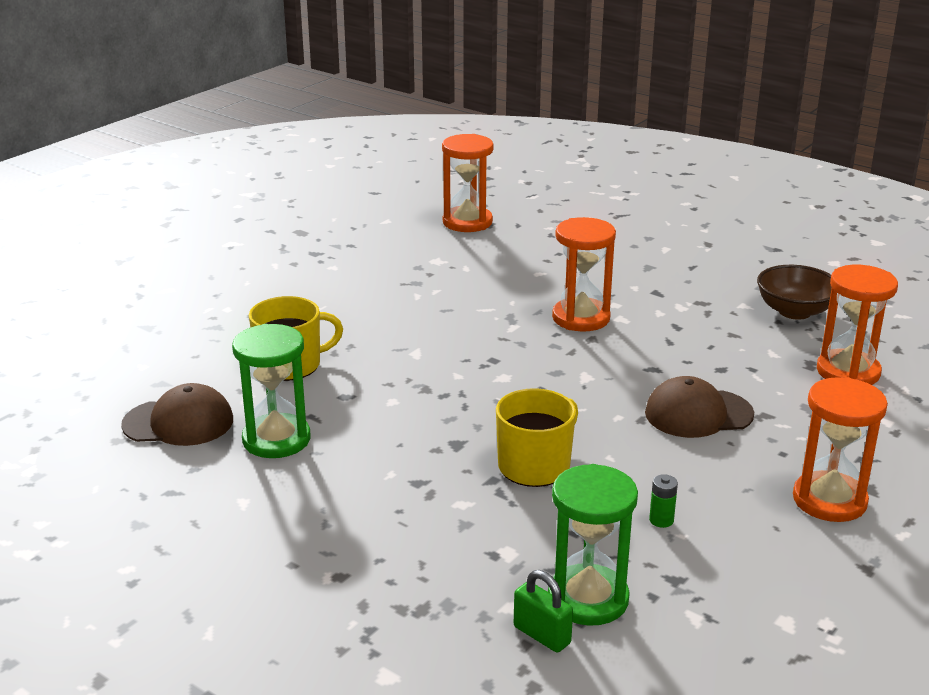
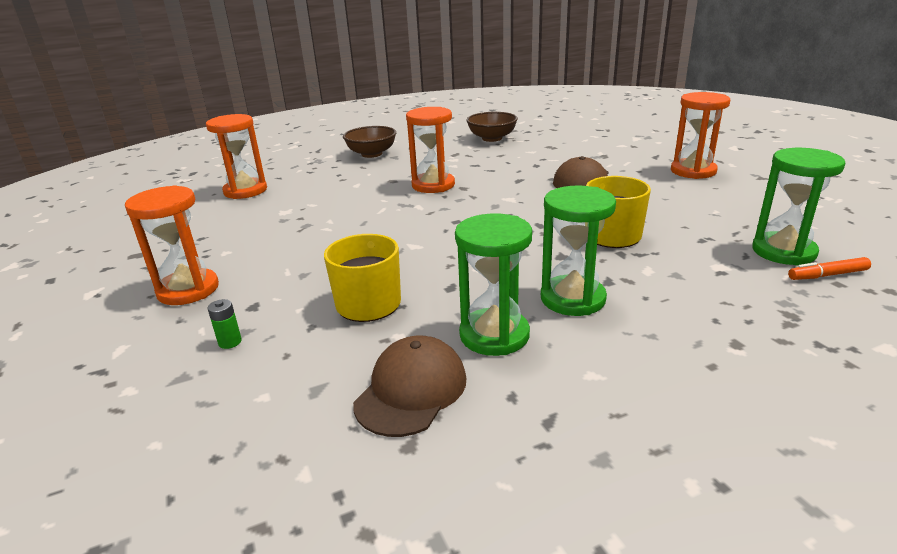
camera: 60 degrees left, 0 degrees up
green padlock [514,570,573,653] -> orange marker [788,257,871,280]
green battery [649,474,678,528] -> green battery moved to [208,299,242,349]
orange hourglass [817,265,898,385] -> orange hourglass moved to [125,185,219,305]
none -> brown bowl [343,126,396,158]
none -> green hourglass [541,186,616,316]

